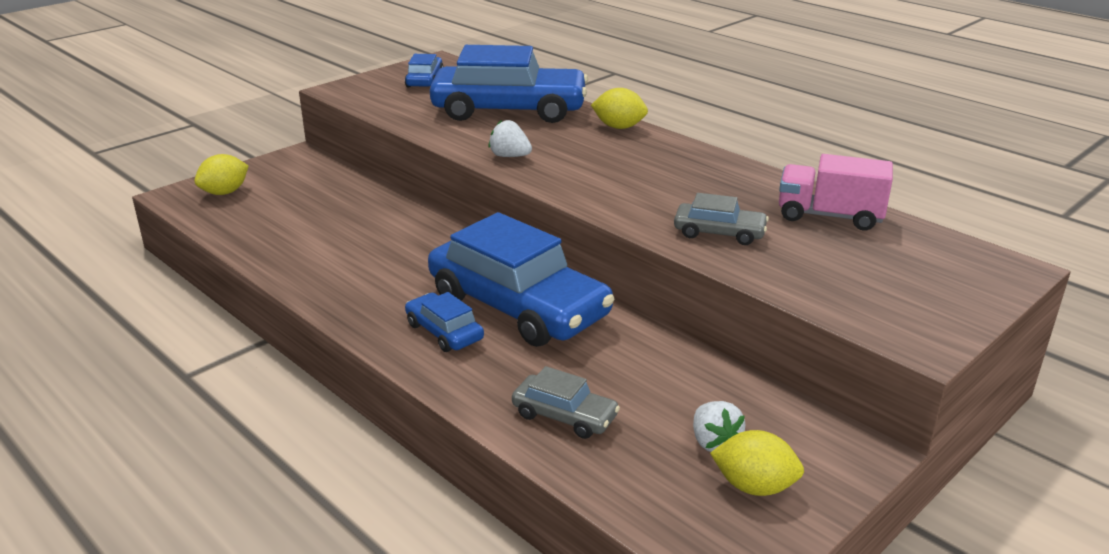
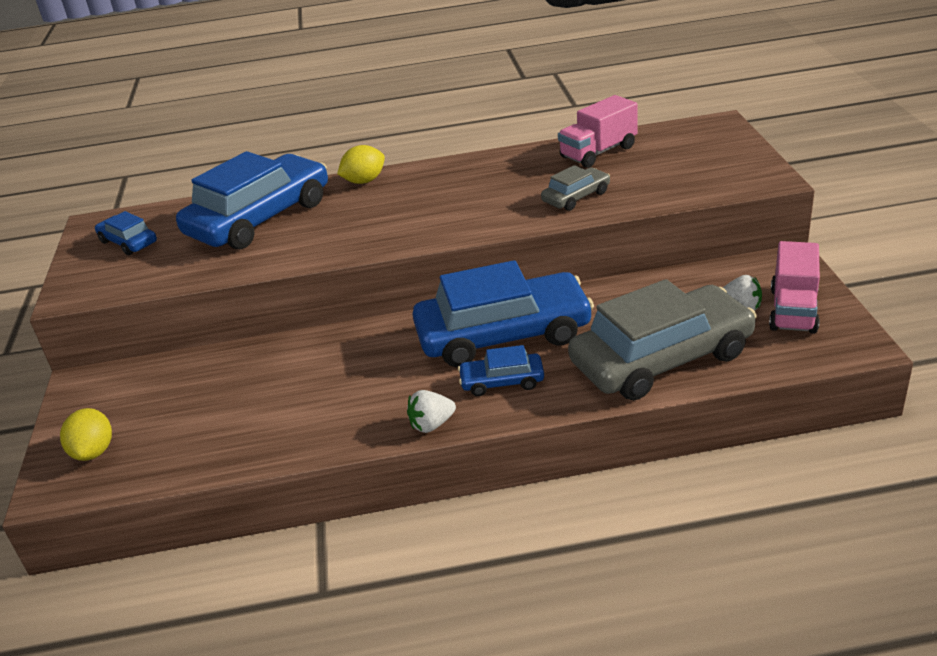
camera: 50 degrees left, 5 degrees up
white strawberry [489,120,532,157] -> white strawberry moved to [407,390,456,433]
grey car [512,366,620,439] -> grey car [568,279,757,400], size x2.19
yellow lemon [710,430,804,496] -> pink truck [769,241,820,334]

